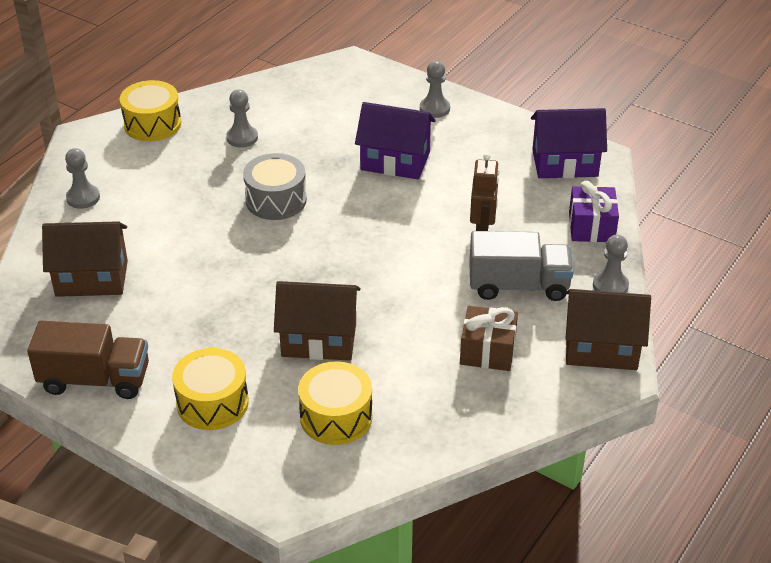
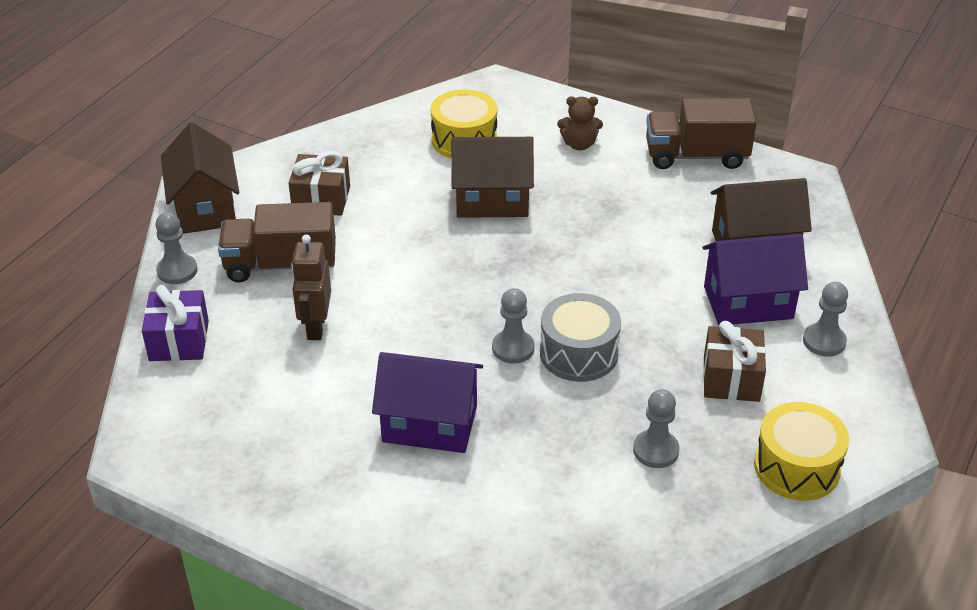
camera: 175 degrees right, 0 degrees up
yellow drum [172,348,249,430] -> brown teddy bear [557,96,603,150]
grey pawn [420,61,450,118] -> grey pawn moved to [492,288,535,364]
grey truck [469,231,574,301] -> brown truck [218,202,336,283]
purple house [531,108,607,178] -> purple house moved to [702,234,808,325]
brown house [565,289,651,370] -> brown house turned 75 degrees clockwise [161,122,239,234]
none -> brown gift [703,321,766,402]

